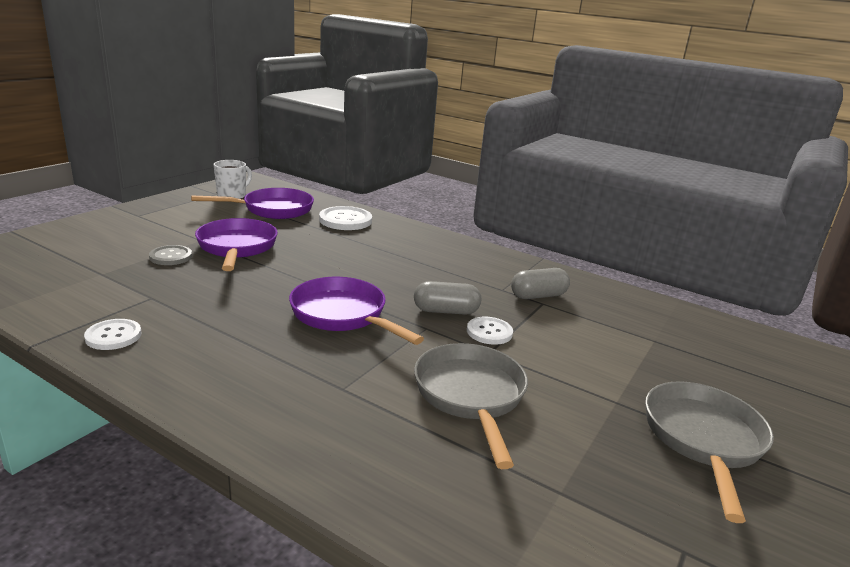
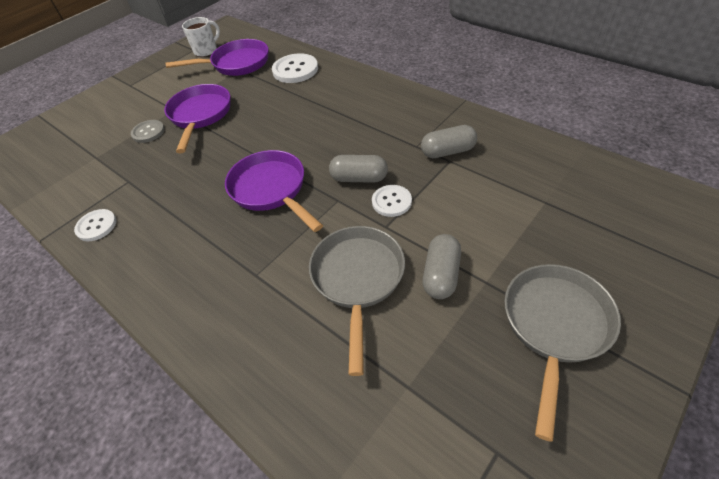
camera: 15 degrees right, 25 degrees up
none -> grey capsule [423,234,461,299]

